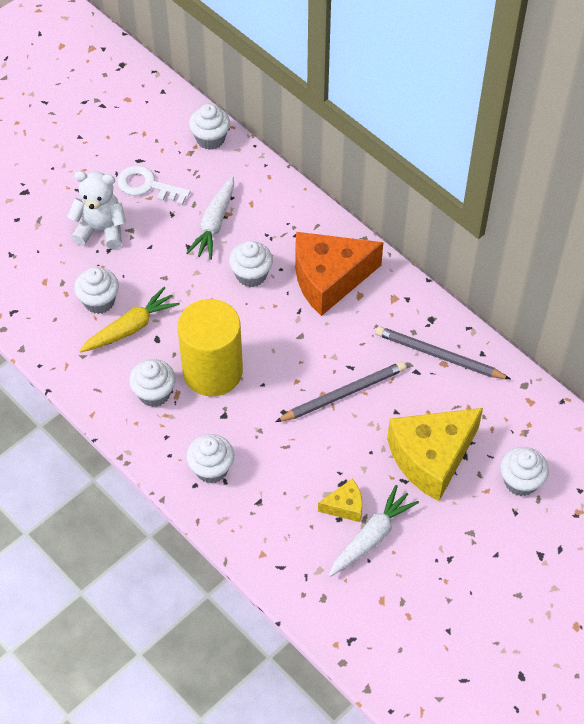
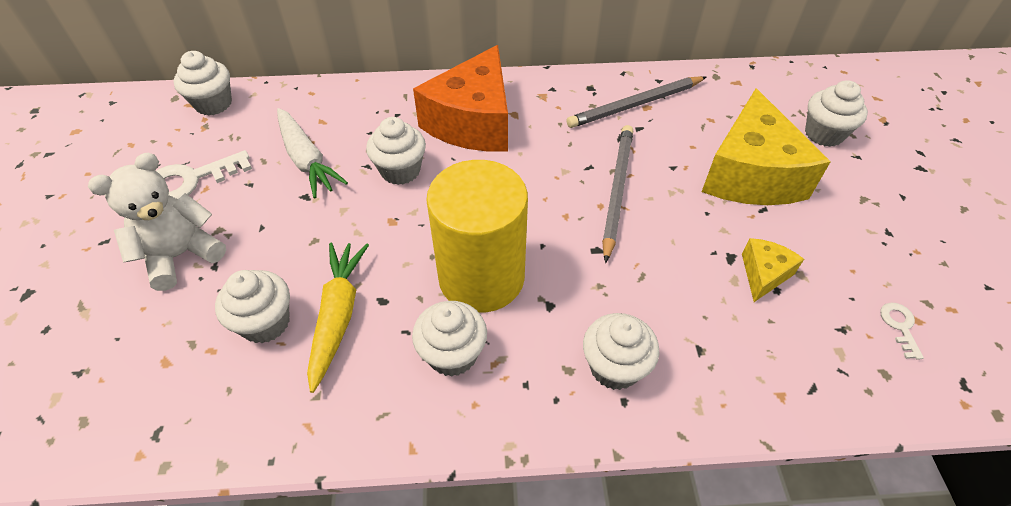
camera: 50 degrees left, 5 degrees down
white carrot [328,485,419,577] -> none
none -> white key [880,303,924,360]

